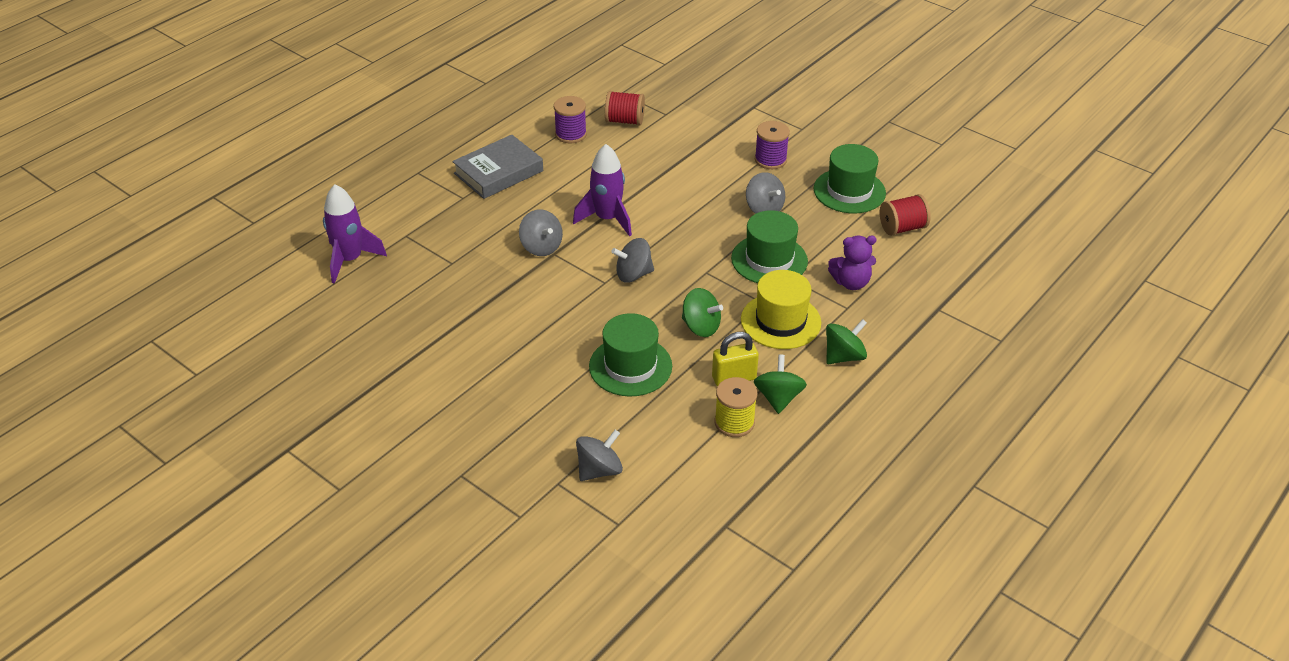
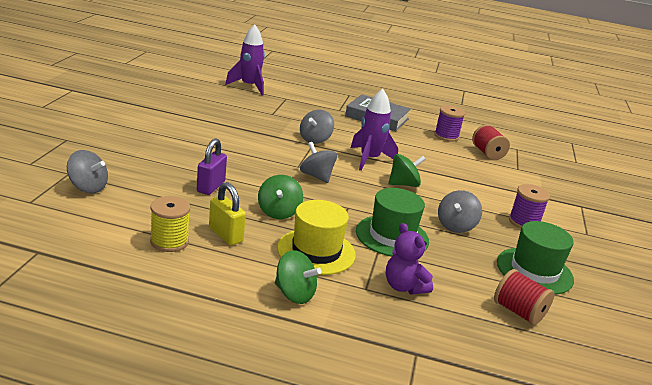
camera: 60 degrees right, 15 degrees down
green hat [589,313,672,397] -> purple padlock [197,138,227,195]
green spinning top [754,355,807,414] -> green spinning top moved to [389,154,426,187]

